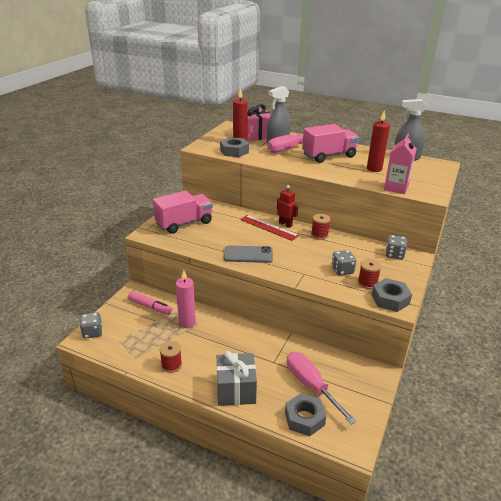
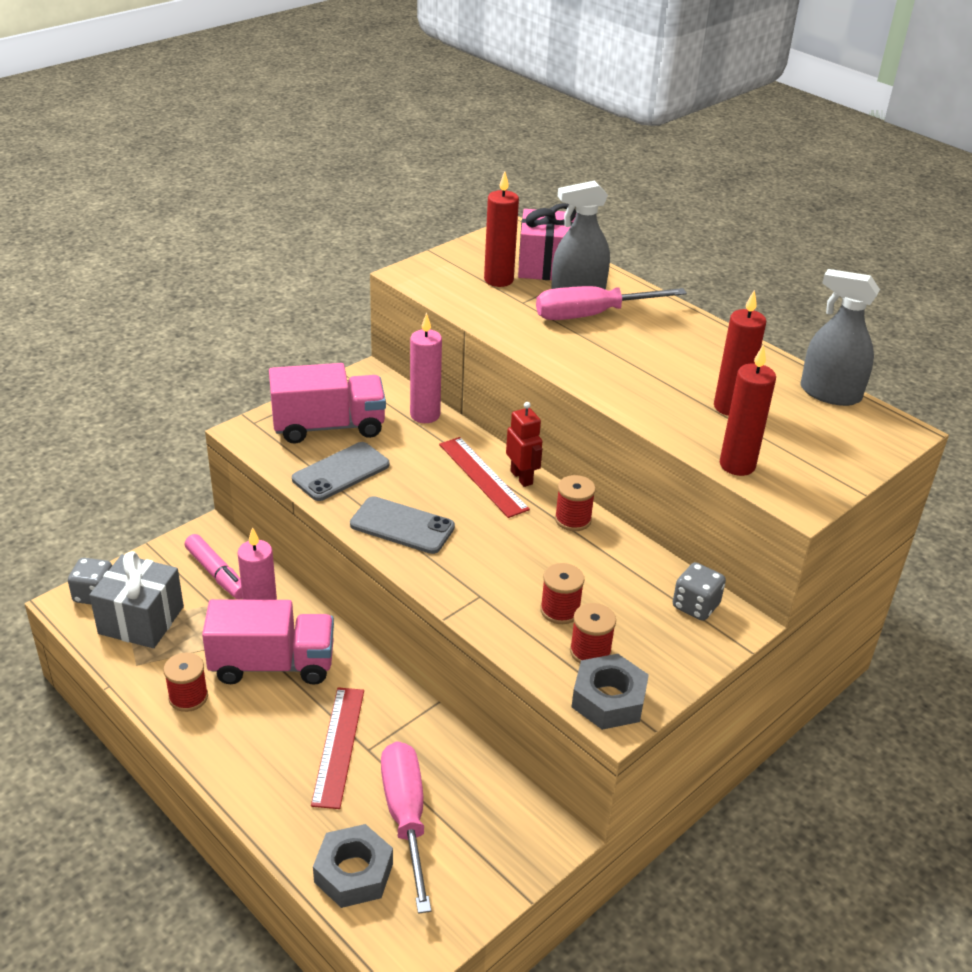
camera: 20 degrees right, 5 degrees up
grey gift [216,351,257,406] -> grey gift moved to [89,551,184,648]
grey nut [220,137,249,157] -> none
pink truck [302,124,359,163] -> pink truck moved to [202,599,334,685]
grey dice [332,250,356,276] -> red spool [540,563,584,624]
pink carton [384,134,417,194] -> red candle [720,344,776,476]
none -> grey phone [292,442,390,501]
none -> red ruler [311,687,364,809]
none -> pink candle [410,313,442,423]

